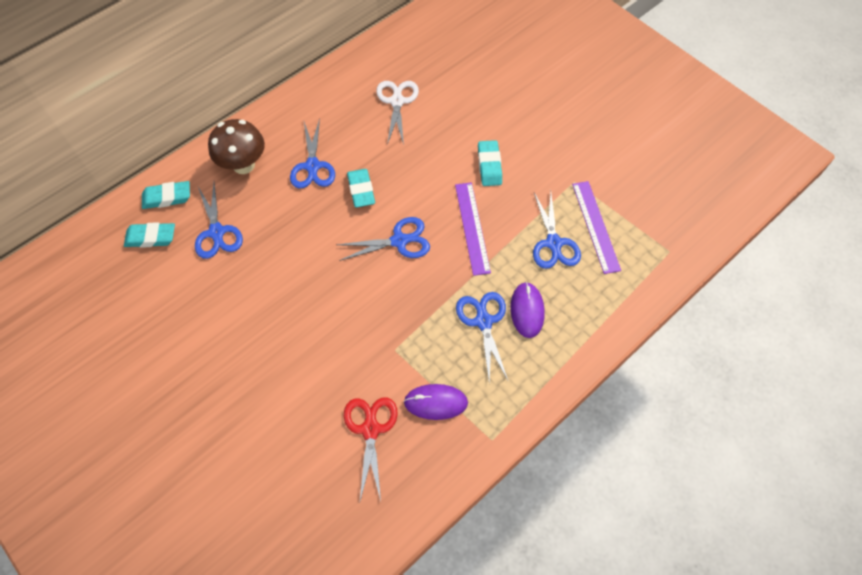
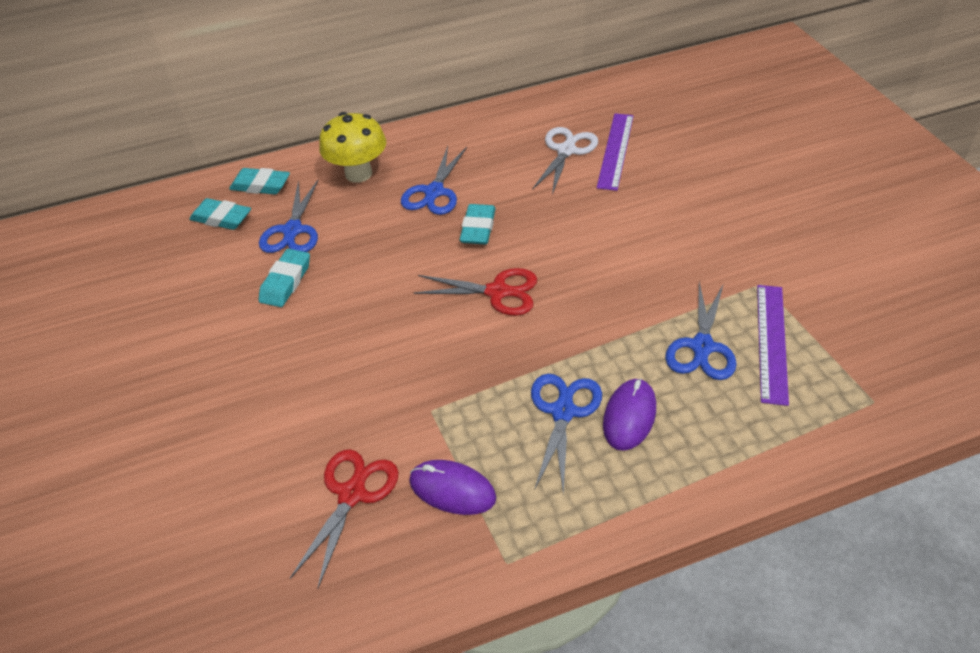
camera: 25 degrees right, 15 degrees down
brown mushroom [208,119,265,174] -> yellow mushroom [319,112,386,183]
blue scissors [337,217,430,261] -> red scissors [413,268,537,316]
purple ruler [455,182,491,276] -> purple ruler moved to [597,113,634,191]
turquoise eraser [478,140,502,186] -> turquoise eraser moved to [259,249,310,307]

